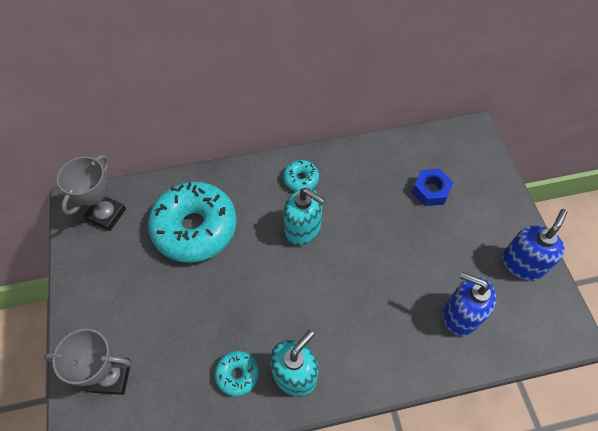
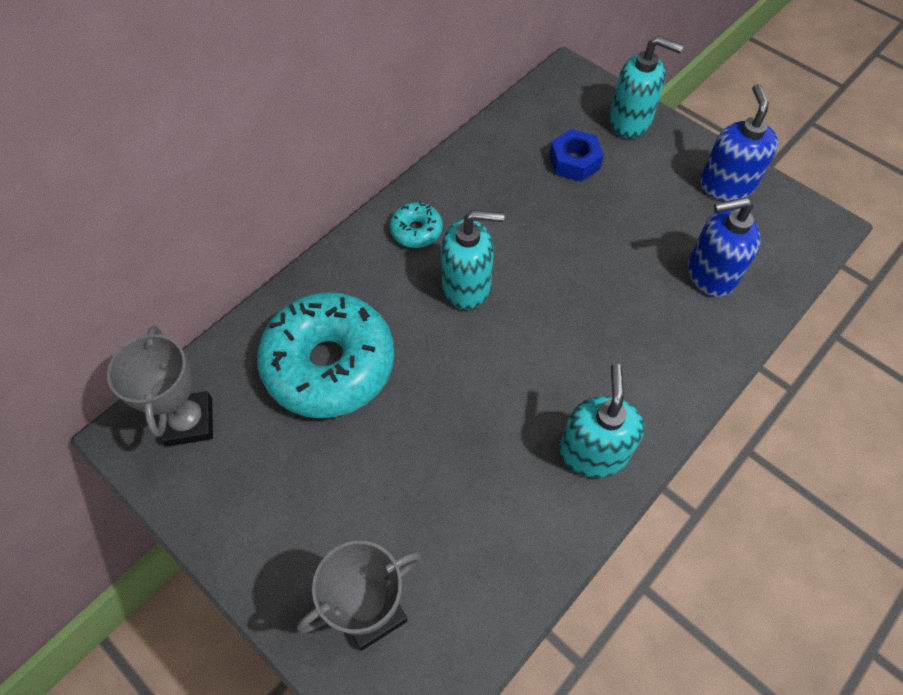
camera: 35 degrees left, 0 degrees up
turquoise donut [215,351,259,396] -> none
none -> turquoise soap dispenser [609,36,684,139]

